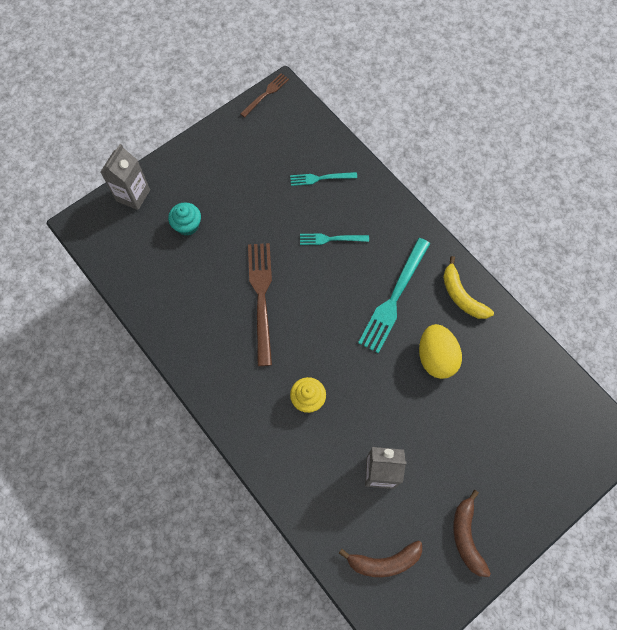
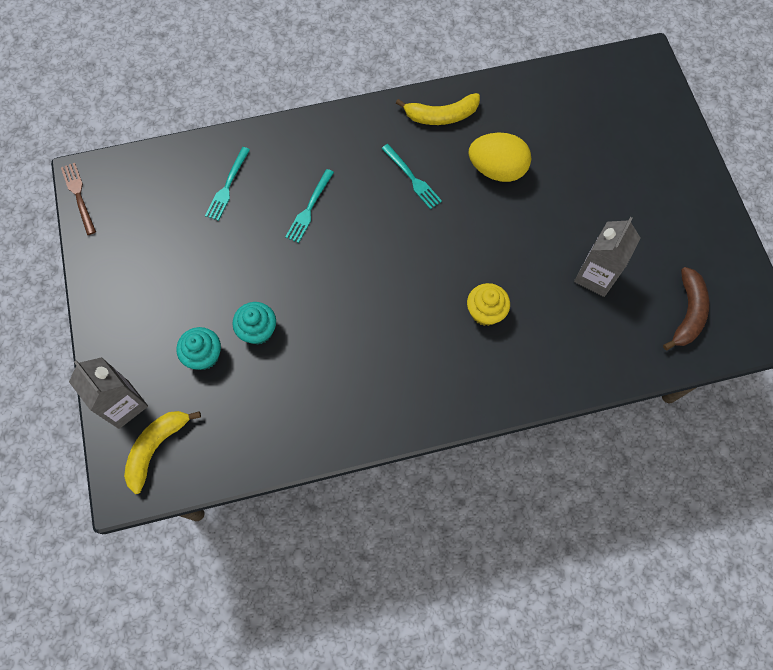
camera: 65 degrees left, 0 degrees up
brown fork [248,243,272,366] -> none
turquoise fork [358,238,430,354] -> turquoise fork [381,144,442,209], size x0.55
brown banana [453,490,491,577] -> none
none -> yellow banana [124,411,201,494]
none -> turquoise cupcake [232,302,276,345]

